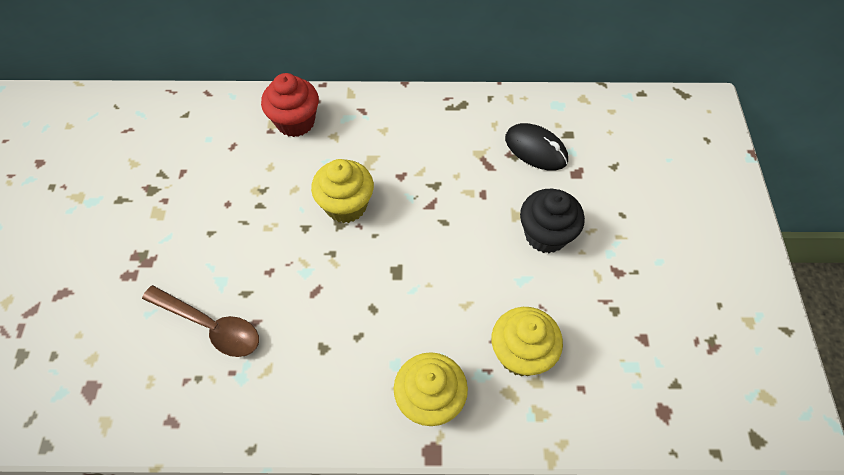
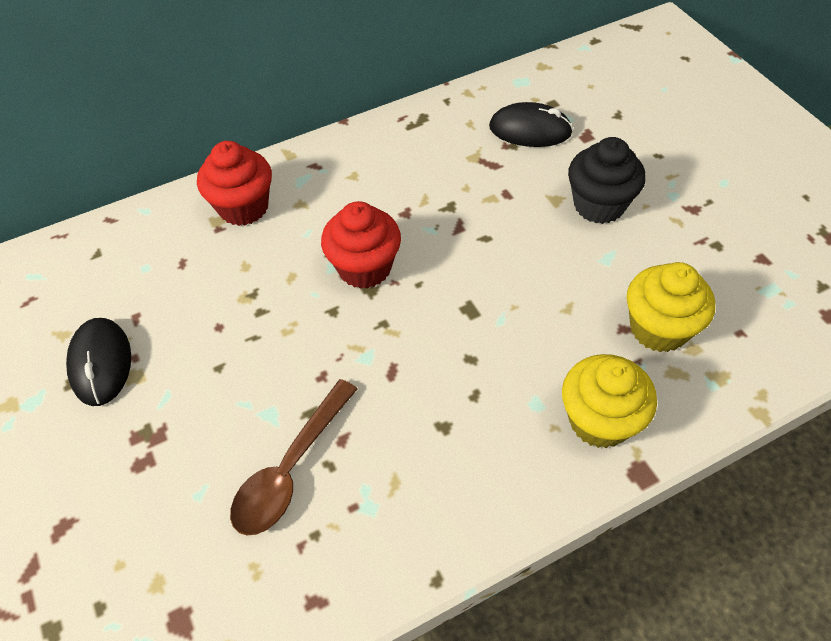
camera: 25 degrees left, 5 degrees down
brown spoon [142,285,259,357] -> brown spoon turned 120 degrees clockwise [230,379,357,536]
yellow cupcake [311,159,374,223] -> red cupcake [321,201,401,289]
none -> black mouse [66,318,131,406]

